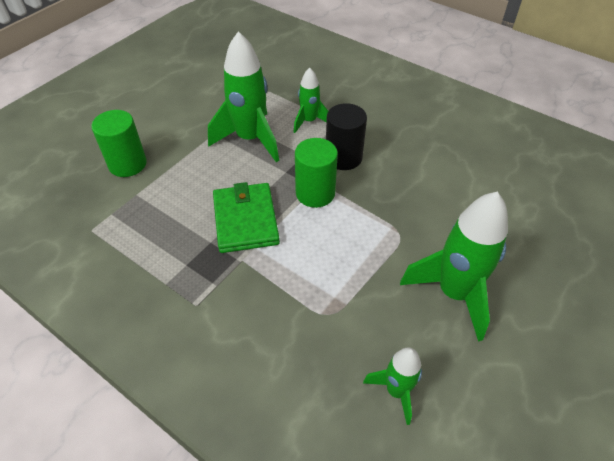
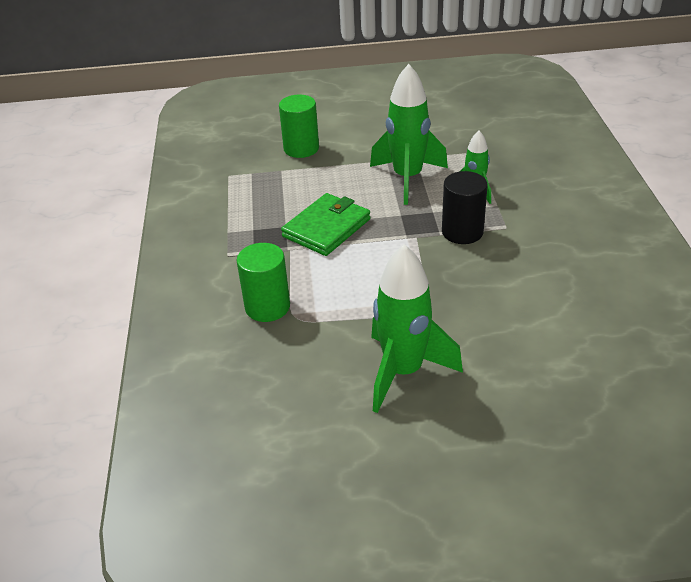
camera: 50 degrees right, 10 degrees down
green cylinder [295,138,338,208] -> green cylinder moved to [236,243,290,322]
green rocket [363,347,422,425] -> none

